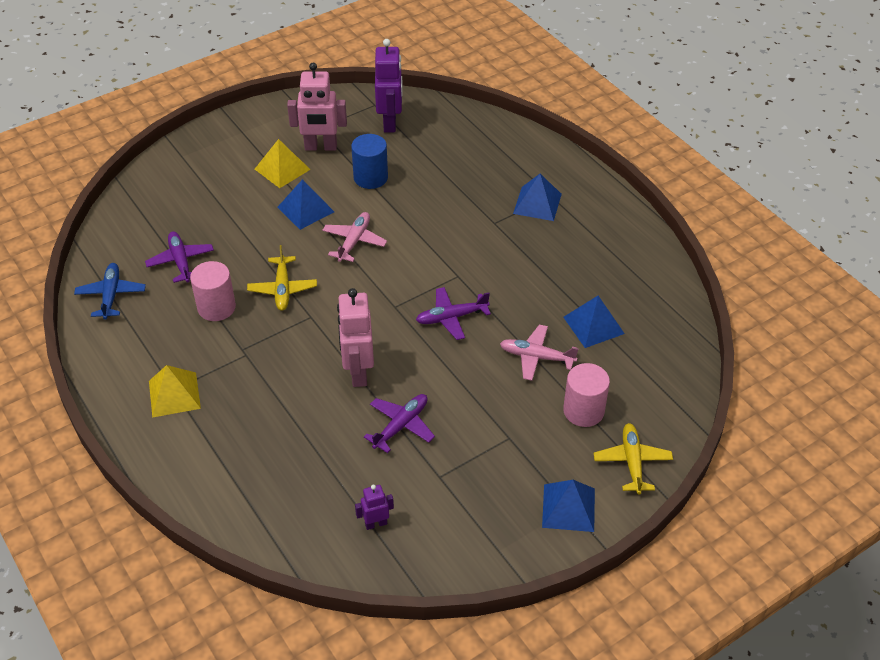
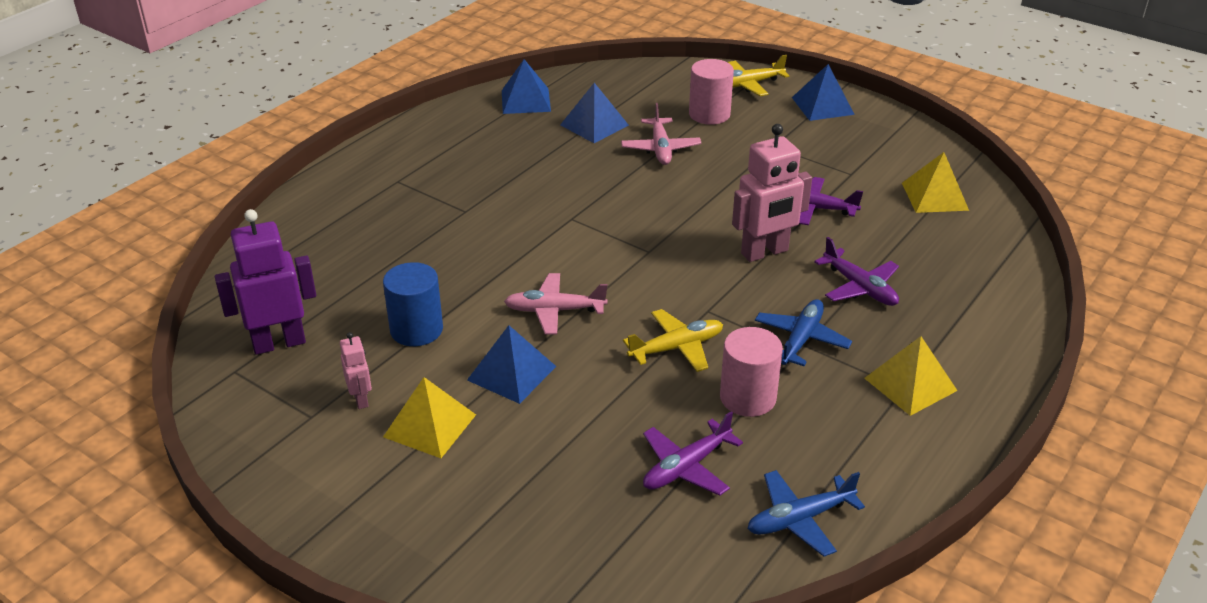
camera: 110 degrees left, 10 degrees down
pink robot [287,63,347,151] -> pink robot [340,332,372,409], size x0.51
purple robot [355,485,394,530] -> yellow pyramid [902,152,969,213]
purple plane [416,287,491,340] -> purple plane moved to [814,237,899,306]
blue pyramid [513,174,562,221] -> blue pyramid moved to [502,59,551,114]
none -> blue plane [755,299,852,366]

